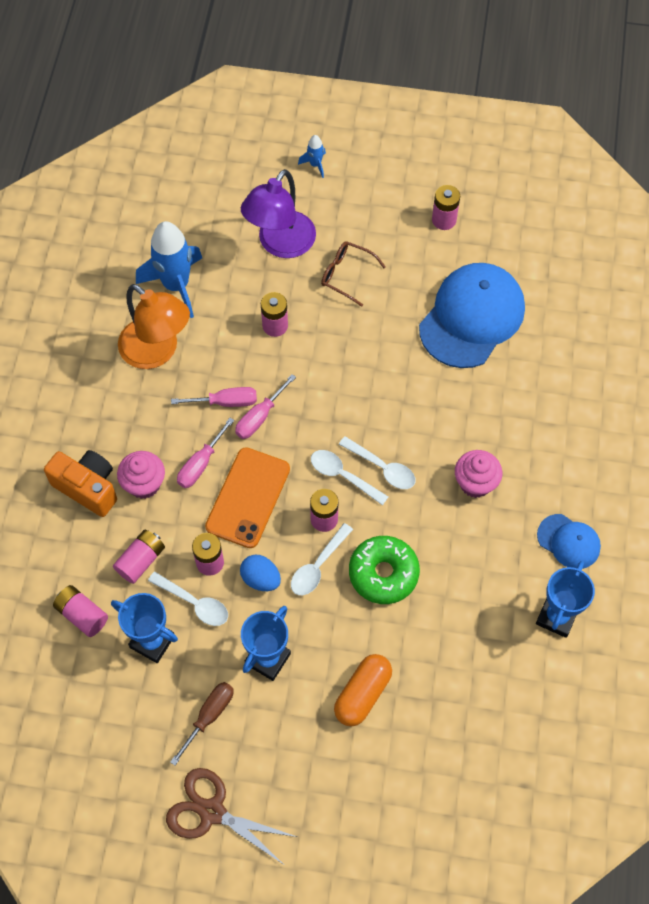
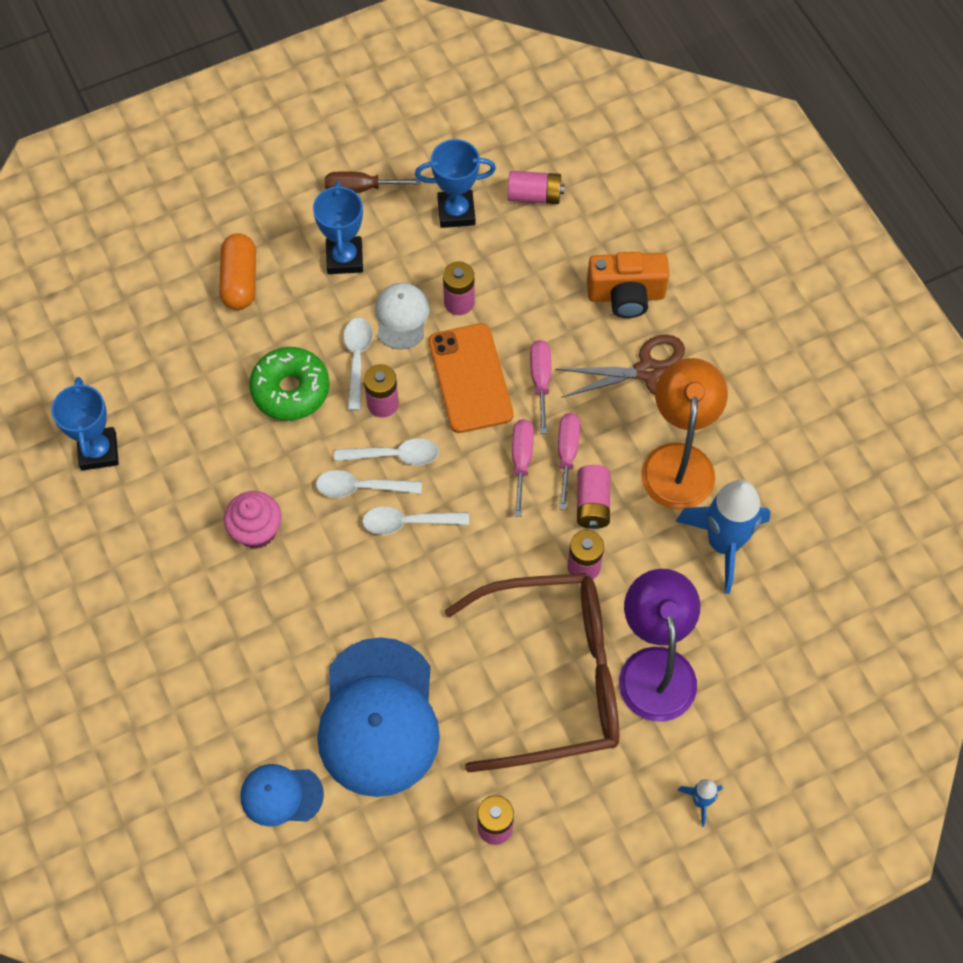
camera: 145 degrees right, 0 degrees up
pink battery [113,530,165,584] -> pink battery moved to [577,465,610,529]
pink cupcake [117,451,165,499] -> none
orange lamp [118,284,190,369] -> orange lamp turned 90 degrees clockwise [641,358,728,510]
white spoon [148,571,228,626] -> white spoon moved to [362,506,469,535]
brown scissors [166,768,297,864] -> brown scissors moved to [555,335,685,398]
brown screwdriver [170,682,234,765] -> brown screwdriver turned 90 degrees clockwise [325,171,421,193]
pink screwdriver [171,387,257,407] -> pink screwdriver turned 135 degrees clockwise [558,413,580,510]
blue egg [240,555,281,591] -> white cap [375,283,430,349]
brown glasses [321,241,386,307] -> brown glasses [444,573,619,773], size x2.40
blue cap [537,514,601,569] -> blue cap moved to [240,764,324,827]

